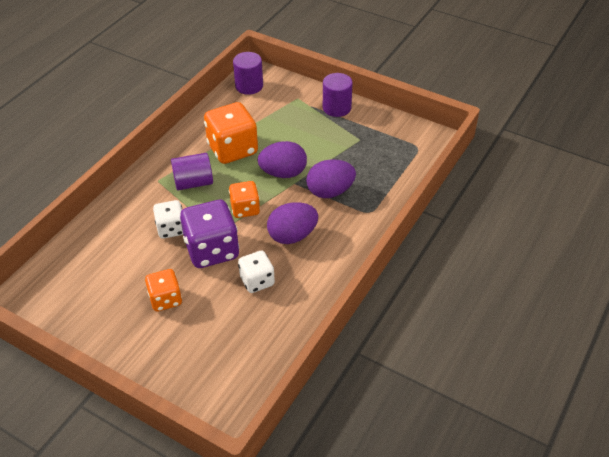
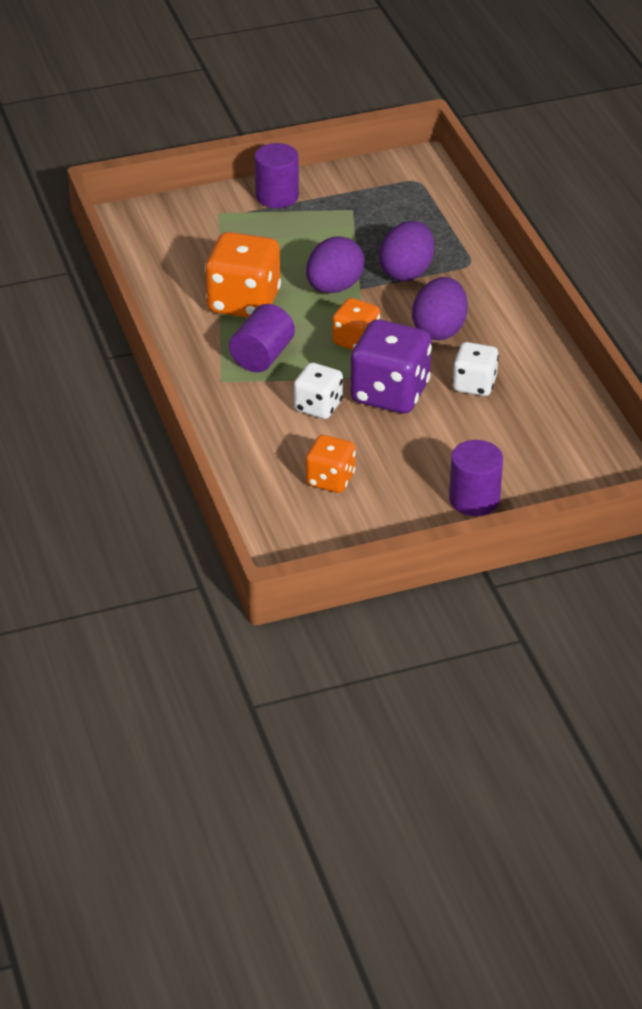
camera: 50 degrees left, 5 degrees down
orange dice [145,269,182,312] -> orange dice moved to [306,435,356,493]
purple cylinder [233,52,263,95] -> purple cylinder moved to [449,440,503,516]

